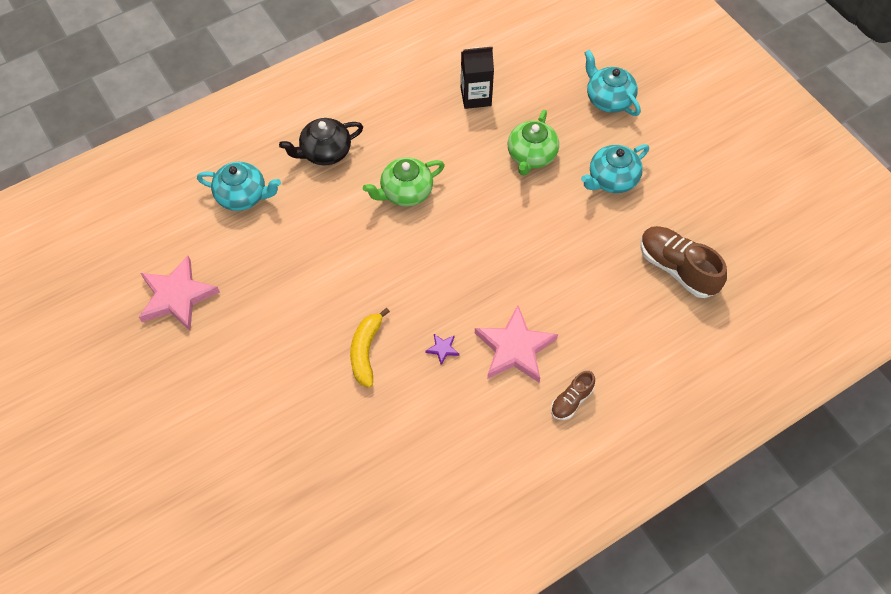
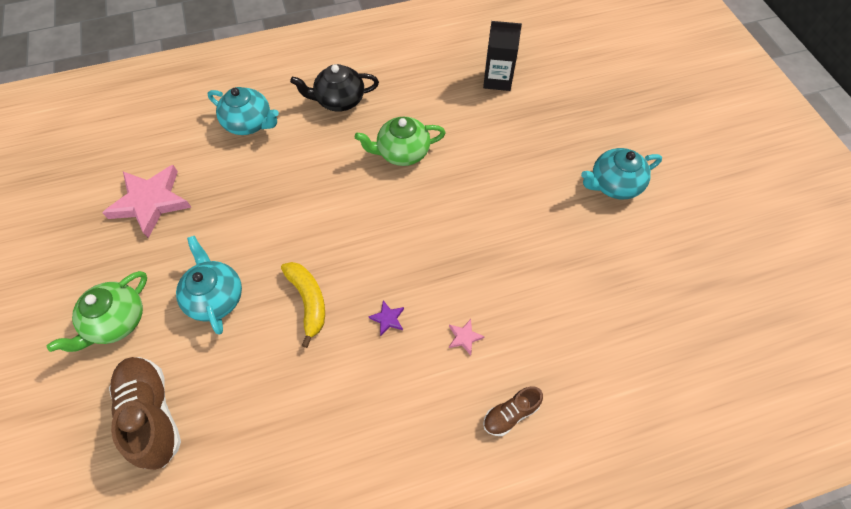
camera: 15 degrees right, 0 degrees up
yellow banana [350,308,390,388] -> yellow banana turned 135 degrees clockwise [281,262,325,348]
pink star [475,305,558,383] -> pink star [449,319,485,355], size x0.41
green teapot [508,110,559,176] -> green teapot moved to [47,271,147,352]
turquoise teapot [584,50,641,116] -> turquoise teapot moved to [176,236,242,335]
brown shoe [640,226,727,298] -> brown shoe moved to [109,357,181,470]

